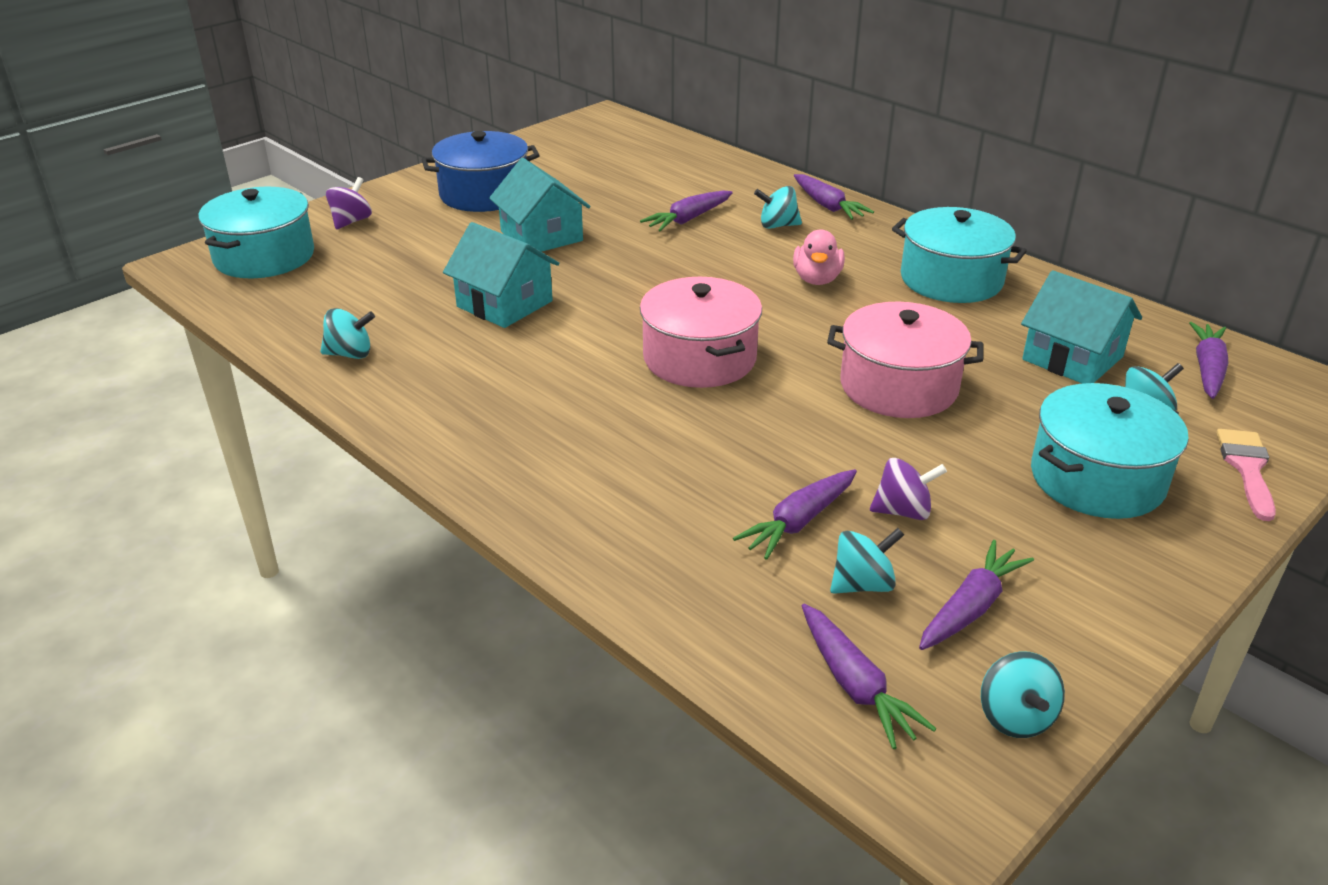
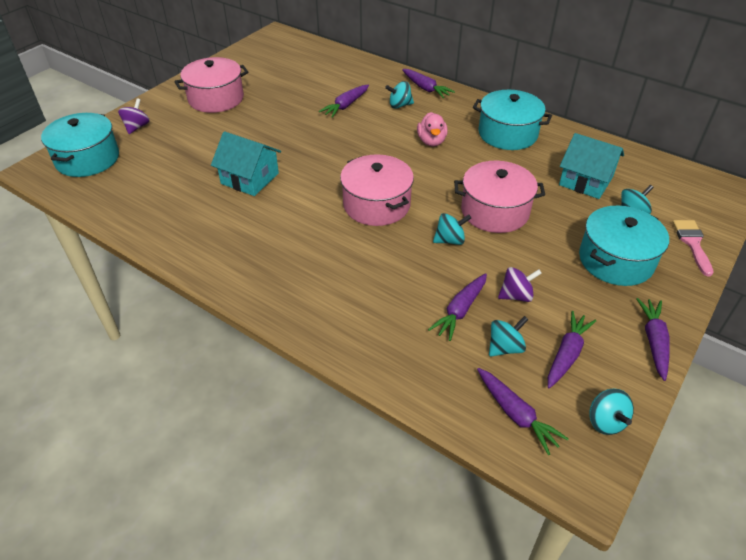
camera: 10 degrees left, 10 degrees up
turquoise spinning top [320,308,375,359] -> turquoise spinning top moved to [433,213,471,245]
blue pot [422,131,540,212] -> pink pot [175,57,248,113]
turquoise house [489,158,590,252] -> none
purple carrot [1189,322,1228,399] -> purple carrot moved to [636,298,669,381]

